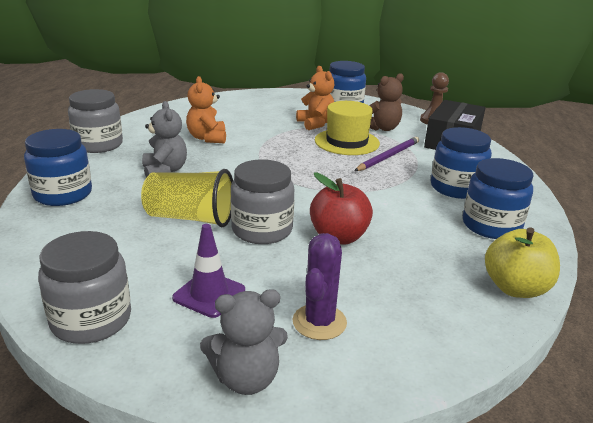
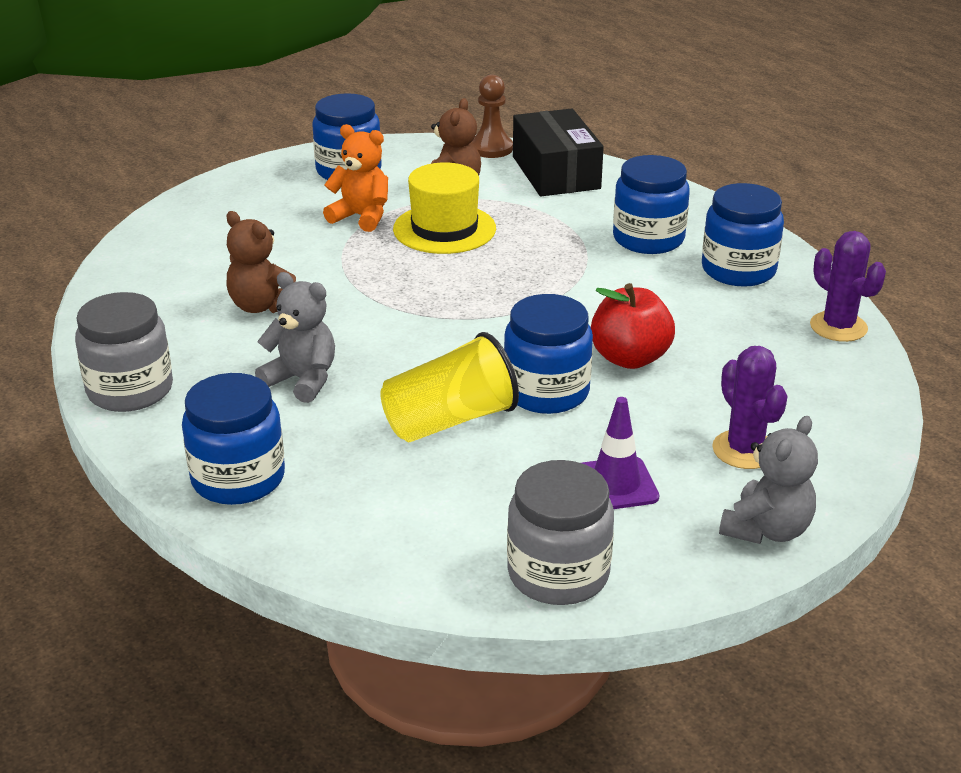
camera: 40 degrees left, 5 degrees up
orange teddy bear [186,76,226,143] -> brown teddy bear [226,211,296,313]
grey jar [231,159,294,244] -> blue jar [504,294,593,414]
purple pencil [354,137,419,171] -> none
yellow apple [485,227,560,298] -> purple cactus [810,231,886,342]

